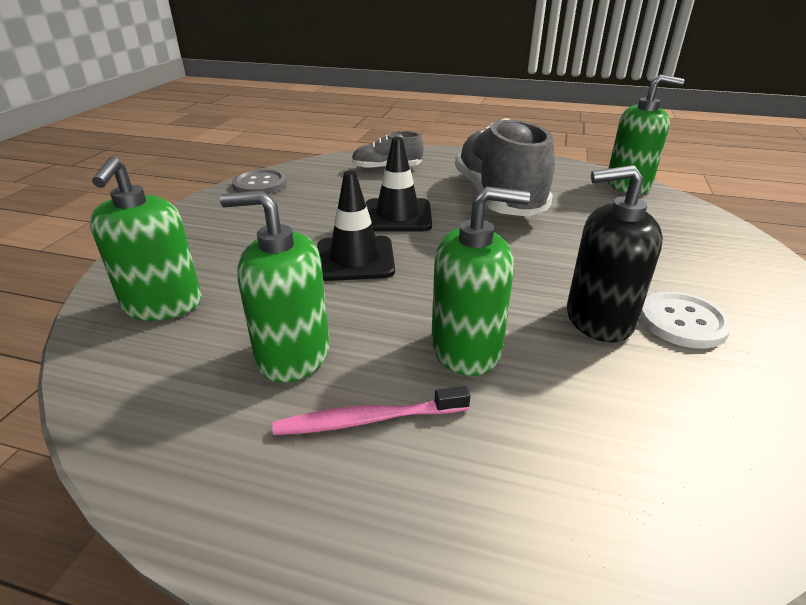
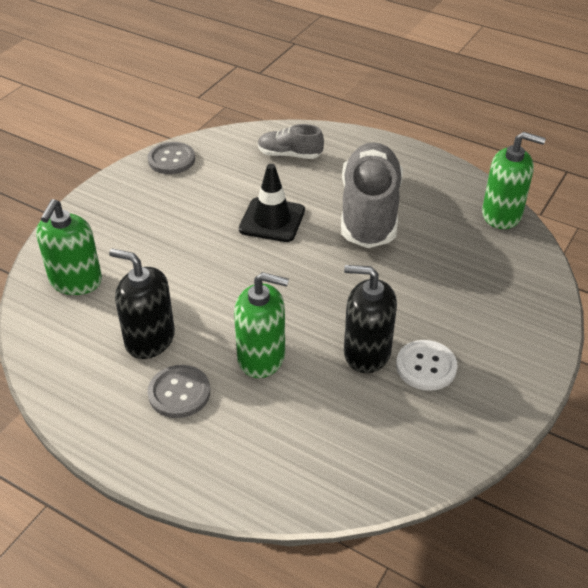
camera: 15 degrees right, 10 degrees up
green soap dispenser [220,191,329,383] -> black soap dispenser [109,248,175,359]
pink toothbrush [272,386,470,435] -> grey button [148,365,210,418]
black traffic cone [317,171,395,281] -> none

